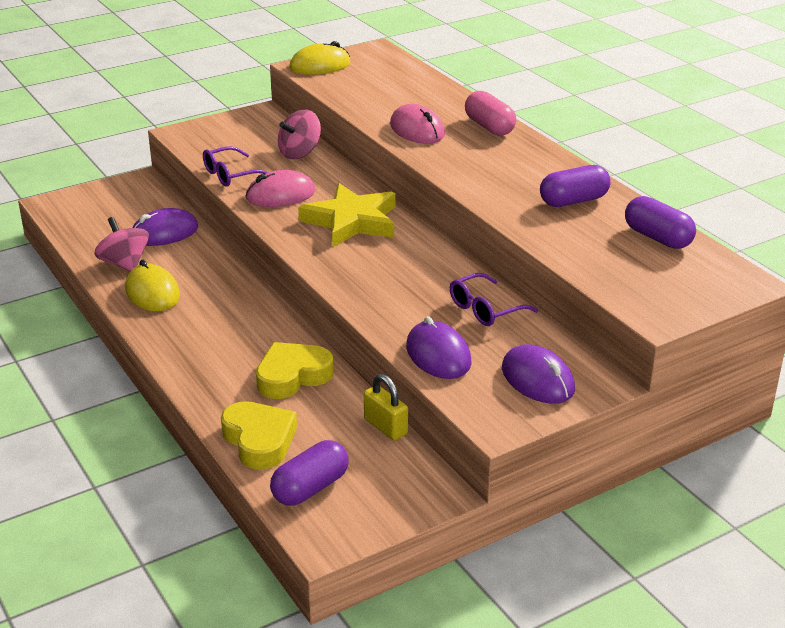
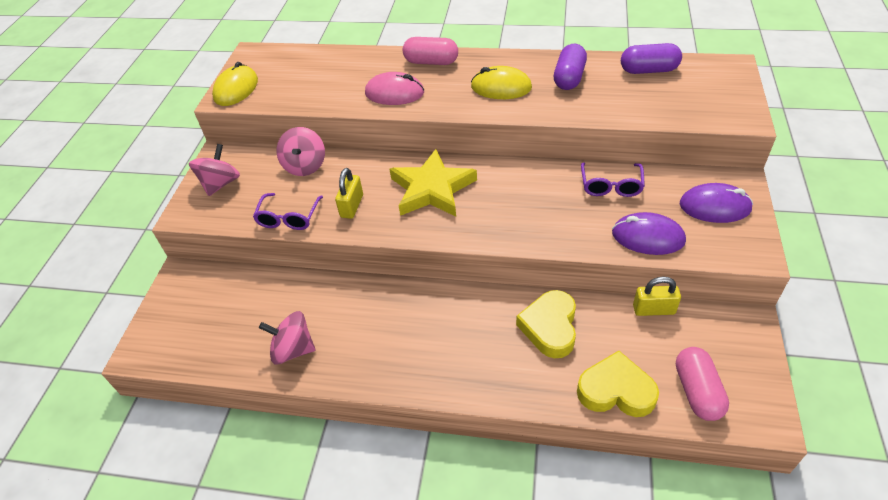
camera: 45 degrees left, 15 degrees up
yellow mouse [125,260,180,311] -> yellow mouse moved to [471,66,532,99]
purple mouse [132,208,198,246] -> none
pink mouse [246,170,316,207] -> yellow padlock [335,168,363,219]
purple capsule [270,440,349,506] -> pink capsule [676,347,729,421]
none -> pink spinning top [189,144,240,196]

